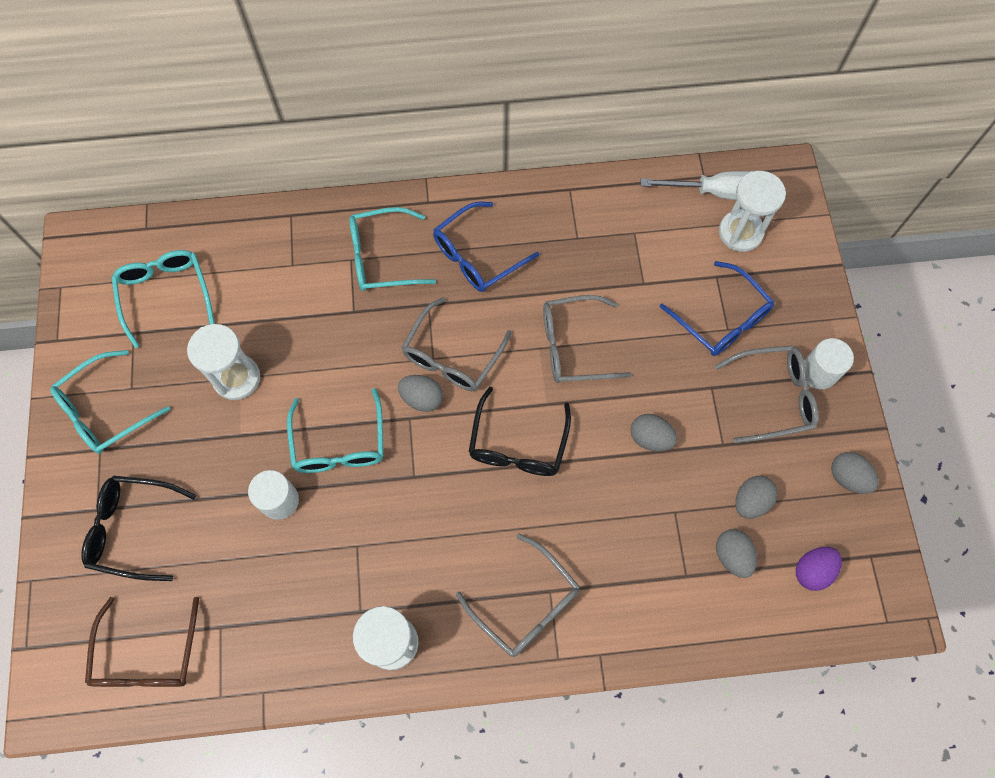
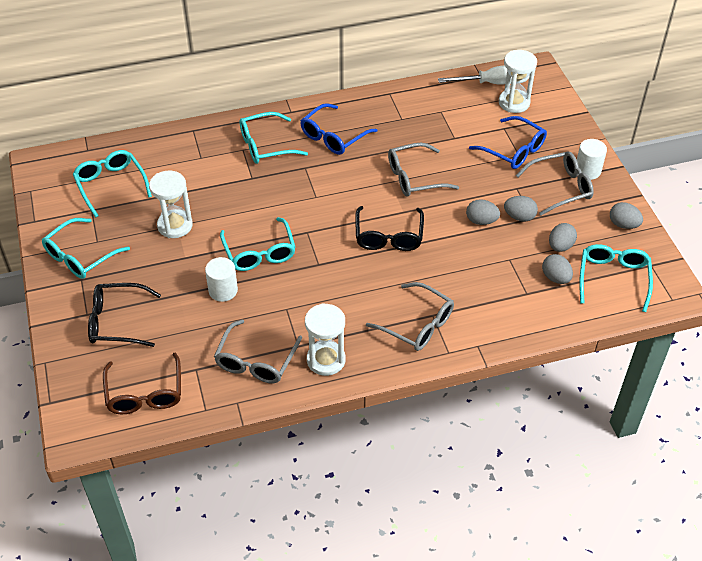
camera: 10 degrees left, 20 degrees down
grey egg [398,375,443,412] -> grey egg moved to [504,196,538,221]
grey glasses [401,297,512,391] -> grey glasses moved to [214,320,302,383]
purple egg [796,547,842,591] -> turquoise glasses [579,244,653,312]

